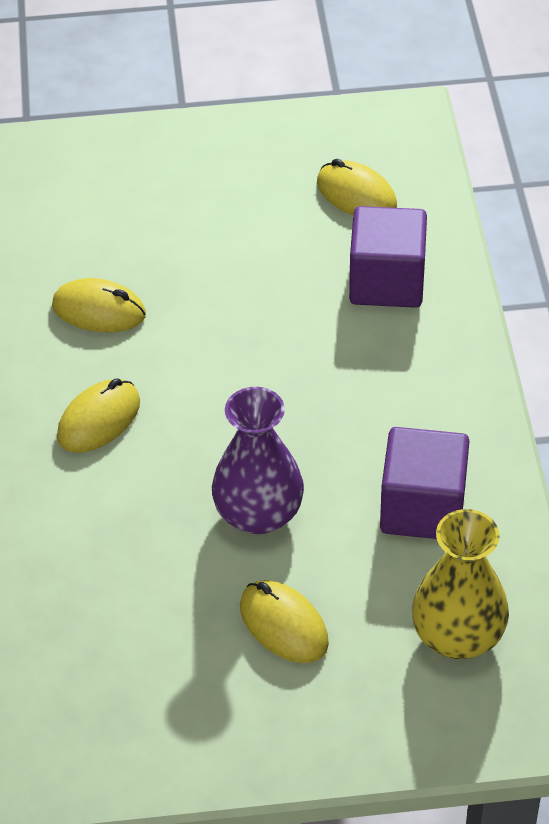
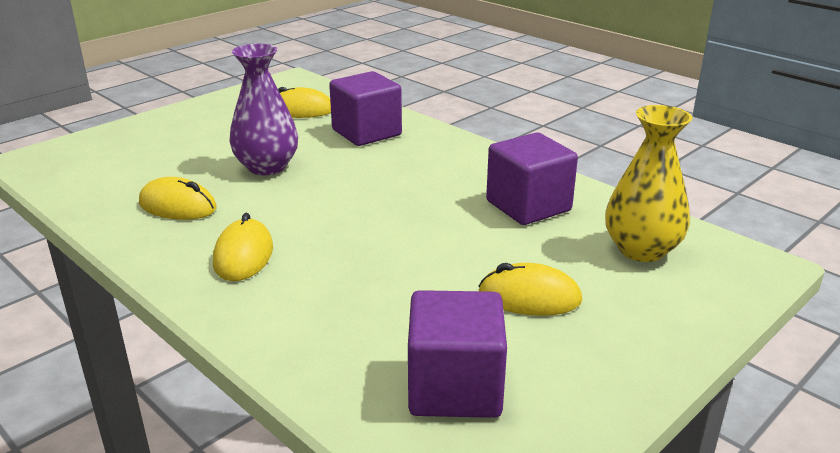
camera: 40 degrees left, 20 degrees down
yellow mouse [52,278,146,332] -> yellow mouse turned 45 degrees clockwise [139,177,216,220]
purple vase [212,387,304,534] -> purple vase moved to [229,44,298,175]
none -> purple cube [408,290,507,418]

